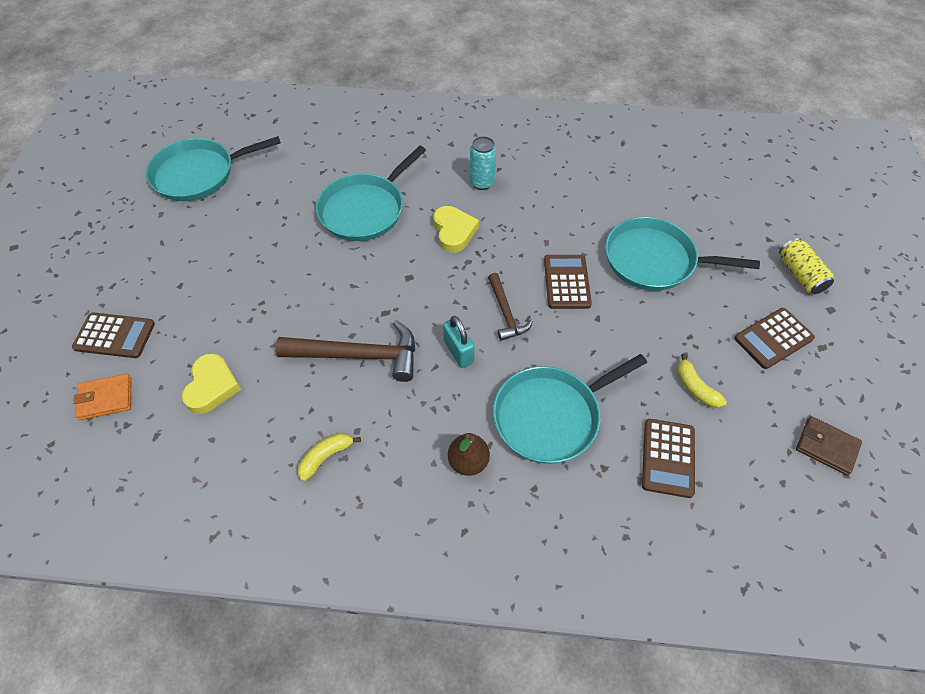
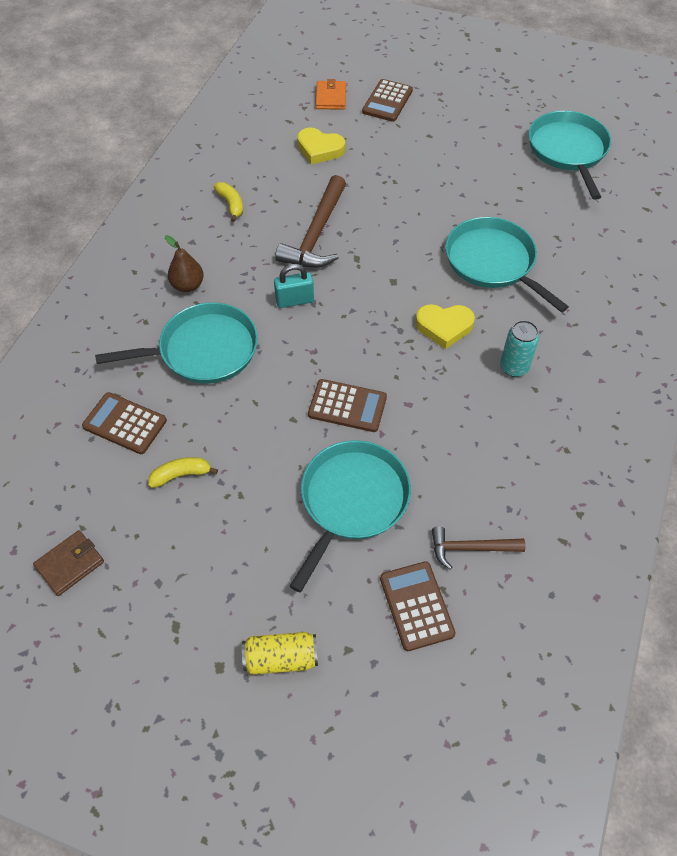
camera: 105 degrees right, 0 degrees up
brown hammer [488,273,533,341] -> brown hammer moved to [432,526,525,570]
turquoise pan [493,354,647,464] -> turquoise pan turned 90 degrees clockwise [95,302,258,384]
brown calculator [734,308,815,369] -> brown calculator moved to [380,561,455,651]

